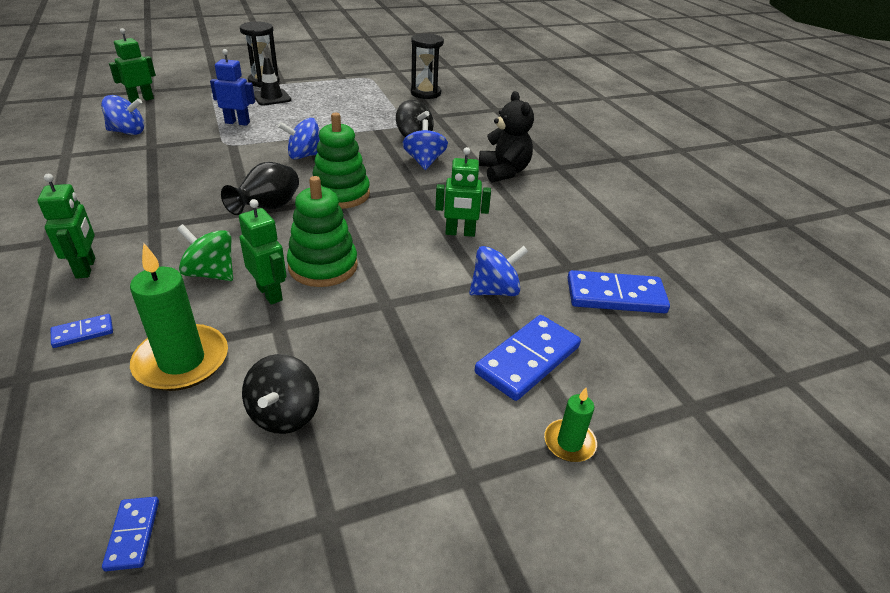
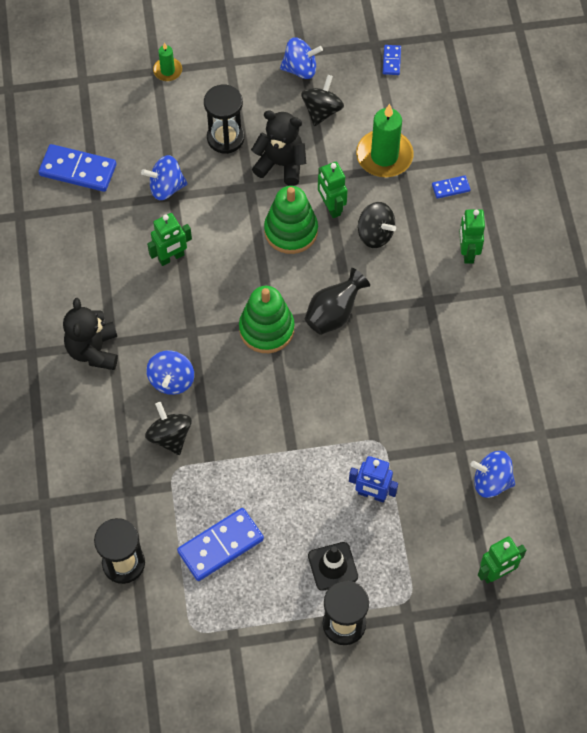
camera: 165 degrees left, 25 degrees up
green spinning top [177,224,233,281] -> black spinning top [358,202,396,248]
blue spinning top [278,118,320,159] -> blue spinning top moved to [280,37,323,79]
green robot [435,147,491,237] -> green robot turned 135 degrees clockwise [147,213,192,266]
blue domino [475,315,581,401] -> blue domino moved to [177,508,264,581]
none -> black hourglass [204,85,244,154]
none -> black teddy bear [251,110,306,186]

